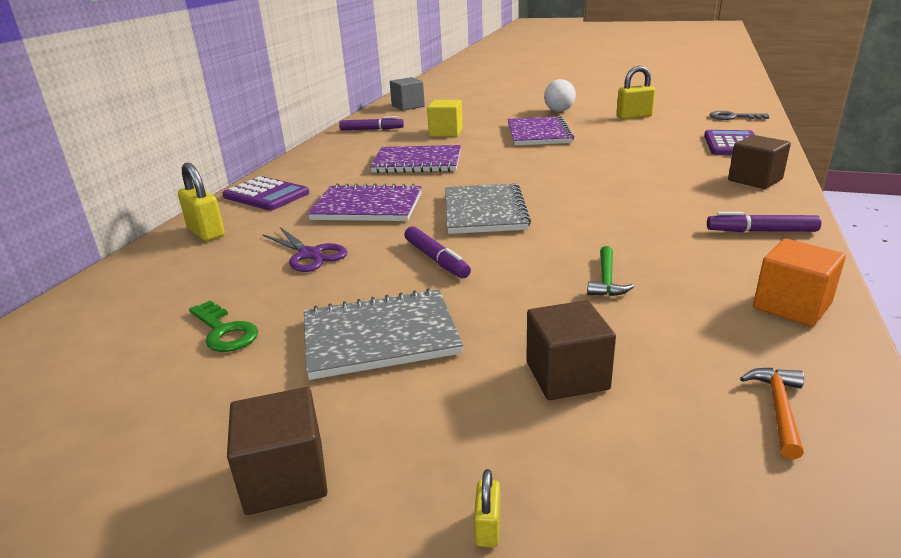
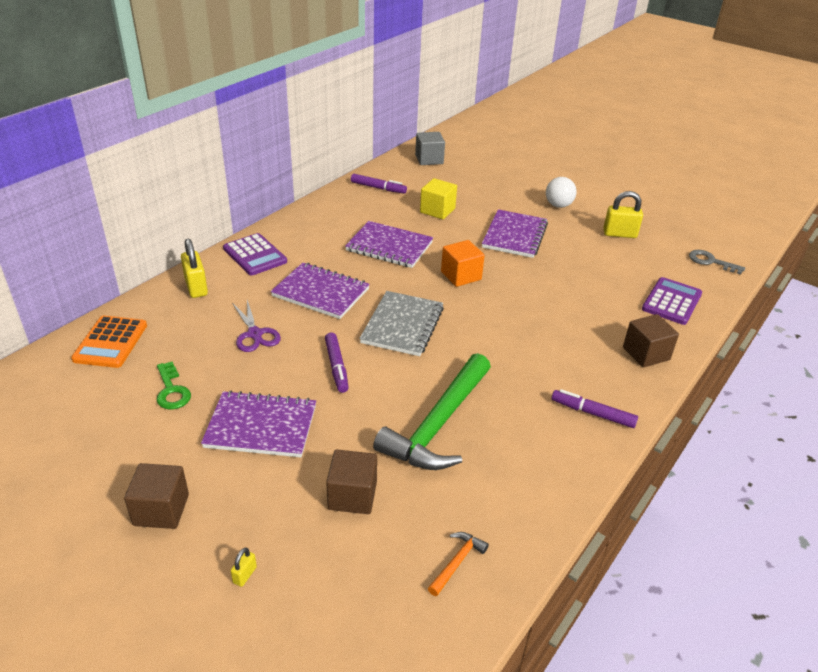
camera: 15 degrees right, 10 degrees up
grey notebook [304,288,463,380] -> purple notebook [201,390,316,457]
green hammer [587,246,634,296] -> green hammer [373,353,491,470], size x2.50
orange cube [753,239,846,327] -> orange cube moved to [441,240,485,287]
none -> orange calculator [71,316,147,368]

